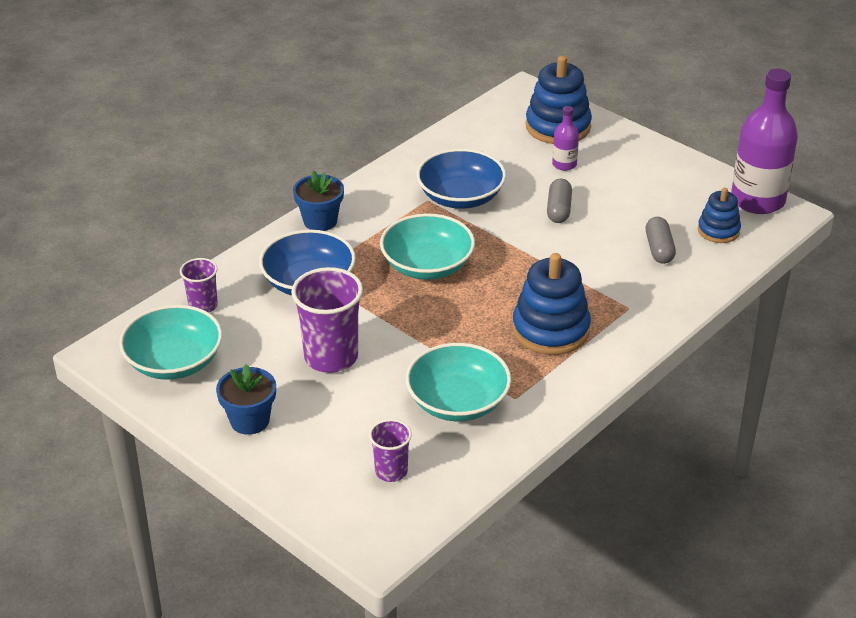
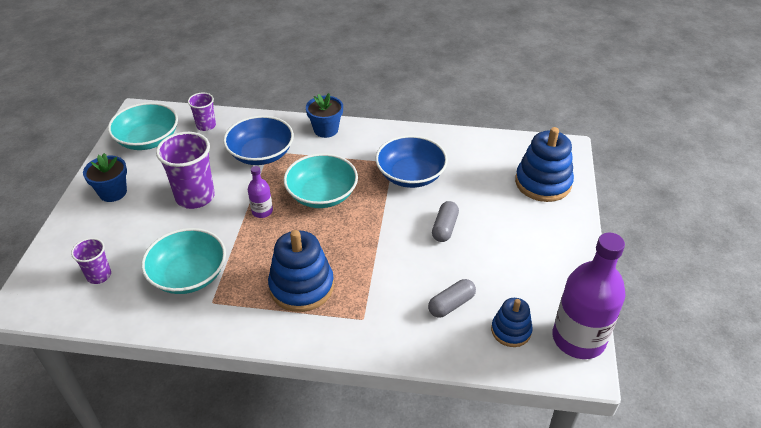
camera: 55 degrees right, 5 degrees up
grey capsule [547,179,572,223] -> grey capsule turned 45 degrees counterclockwise [432,201,459,242]
purple bottle [552,106,579,171] -> purple bottle moved to [248,166,273,218]

